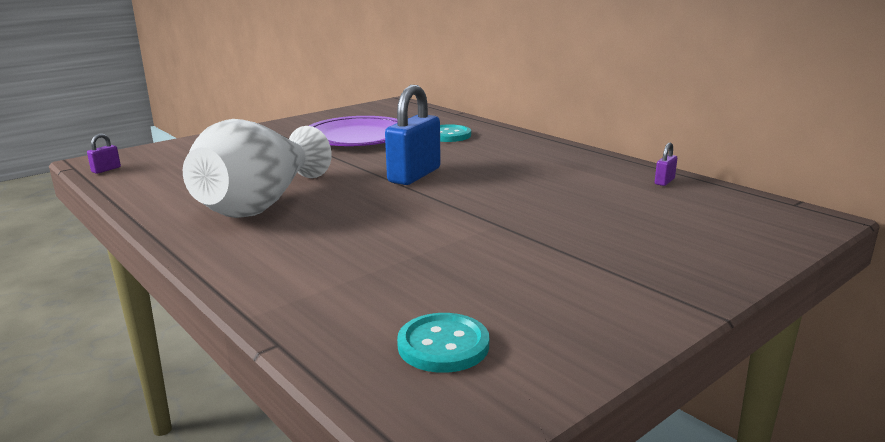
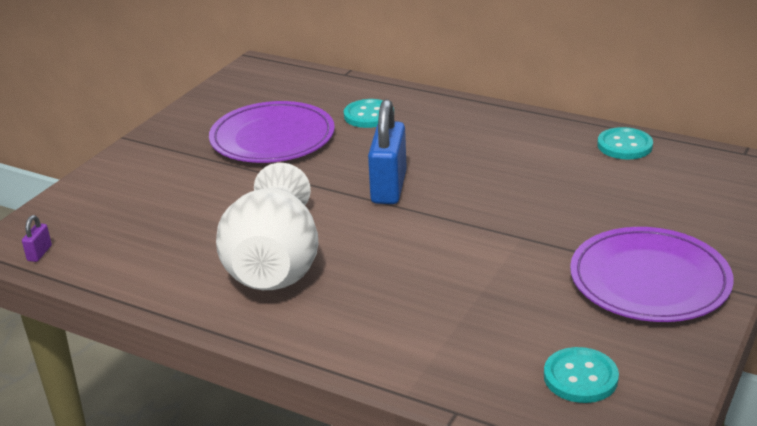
camera: 20 degrees left, 10 degrees up
purple padlock [655,143,677,186] -> turquoise button [597,127,653,159]
none -> purple plate [570,227,734,322]

